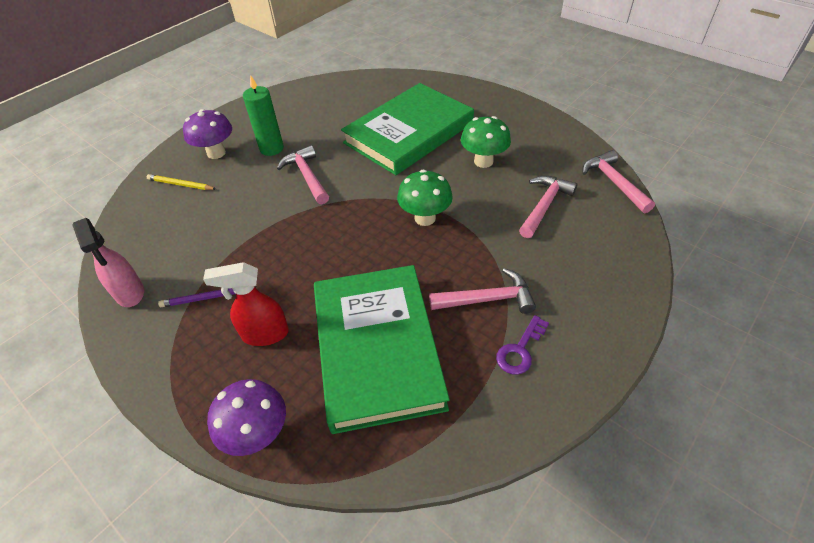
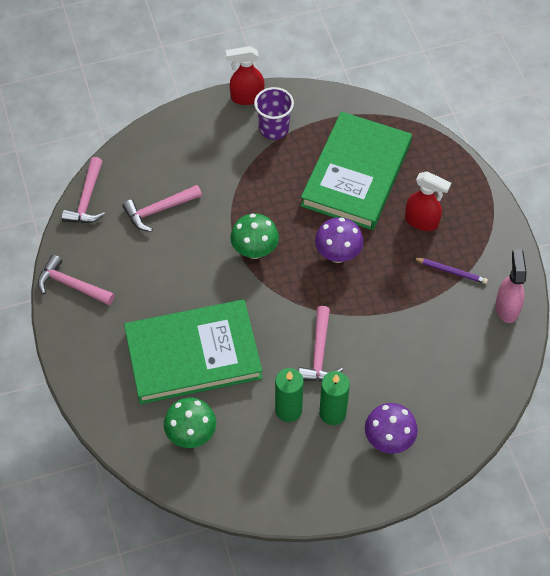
camera: 150 degrees left, 10 degrees up
yellow pencil [147,174,216,190] -> none
purple mushroom [207,379,286,456] -> purple mushroom moved to [315,217,364,263]
pink hammer [429,268,536,314] -> pink hammer moved to [38,254,115,305]
green mushroom [461,116,511,168] -> green mushroom moved to [164,398,216,448]
purple key [496,315,549,375] -> purple cup [254,87,294,140]
none -> red spray bottle [226,46,264,105]
none -> green candle [275,368,304,422]

